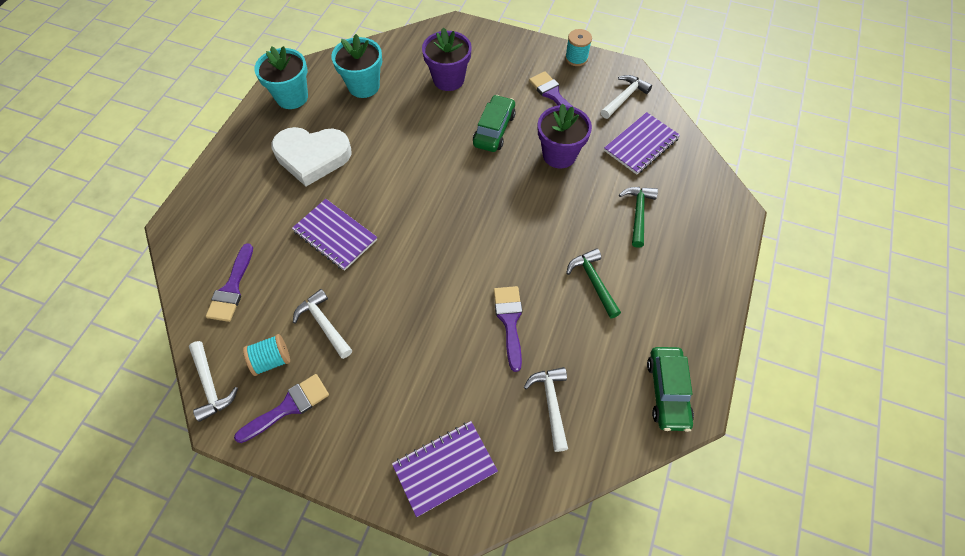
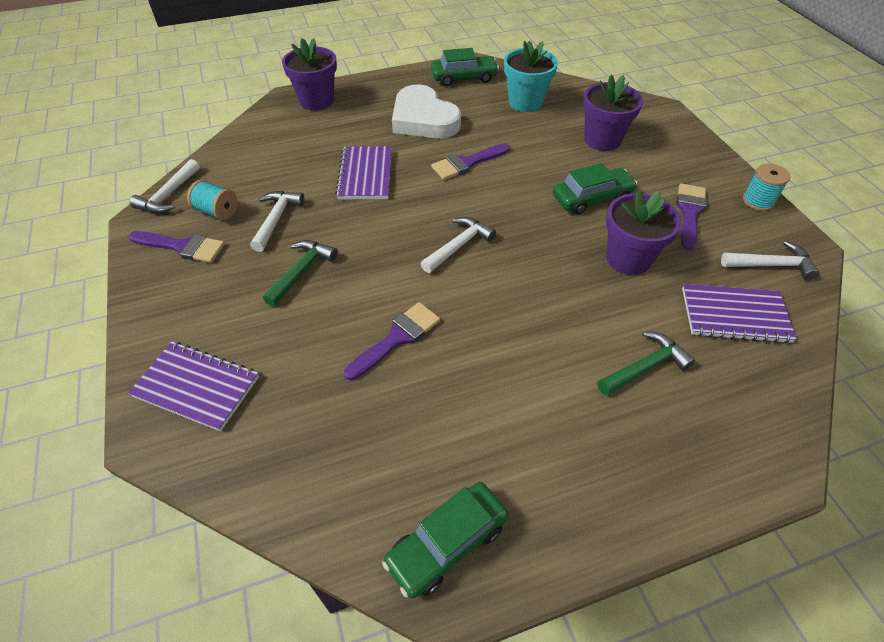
camera: 50 degrees right, 10 degrees down
purple brush [206,243,253,322] -> purple brush moved to [431,143,510,180]
turquoise flower pot [254,46,308,109] -> green car [431,48,499,86]
white hammer [524,367,568,452] -> white hammer moved to [420,217,496,273]
green hammer [566,248,621,318] -> green hammer moved to [263,240,338,307]
none -> purple flower pot [282,38,337,111]

